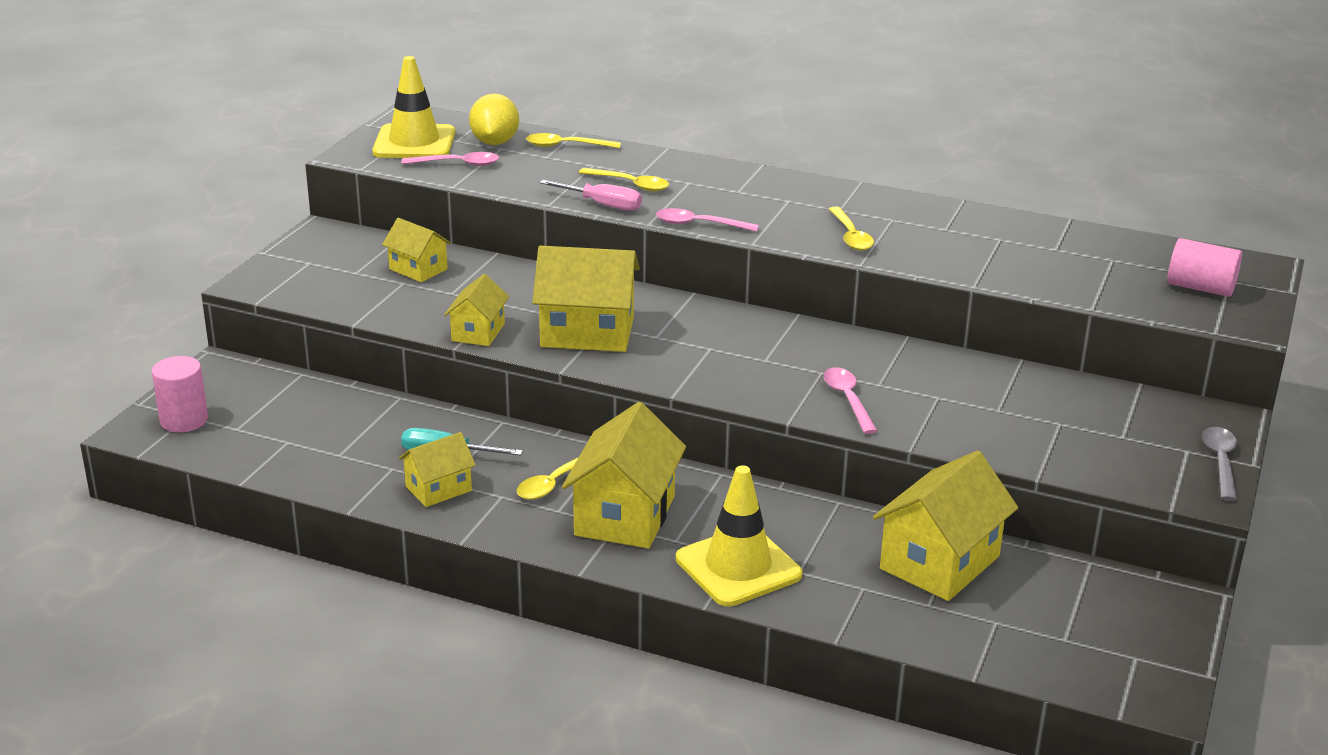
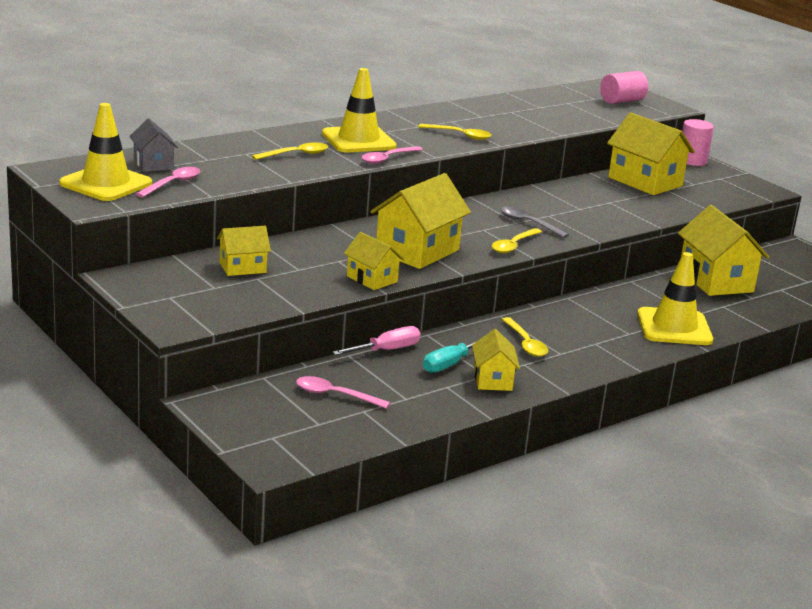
camera: 60 degrees left, 5 degrees down
pink cylinder [152,356,208,432] -> pink cylinder moved to [682,119,714,166]
yellow lemon [469,93,519,145] -> grey house [129,119,178,172]
yellow spoon [526,133,621,148] -> yellow spoon moved to [492,228,542,253]
pink screwdriver [540,180,642,211] -> pink screwdriver moved to [332,326,421,355]
yellow house [562,402,686,549] -> yellow house moved to [607,112,695,195]
pink spoon [823,367,878,434] -> pink spoon moved to [296,376,390,409]
grey spoon [1202,427,1237,501] -> grey spoon moved to [500,206,569,238]
none -> yellow traffic cone [322,68,397,152]

